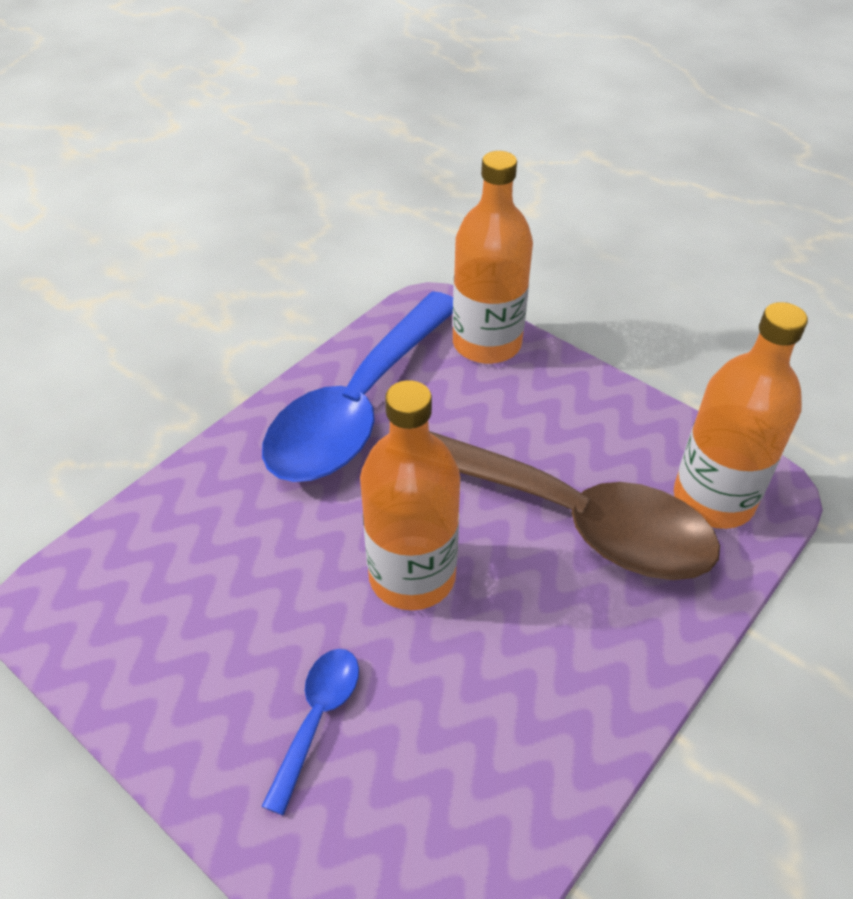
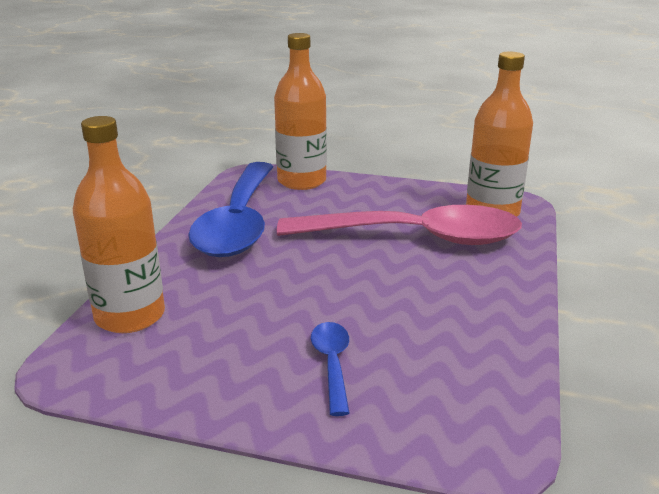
camera: 25 degrees left, 20 degrees down
orange bottle [360,380,460,610] -> orange bottle moved to [73,116,165,333]
brown spoon [429,431,720,580] -> pink spoon [277,205,522,245]

